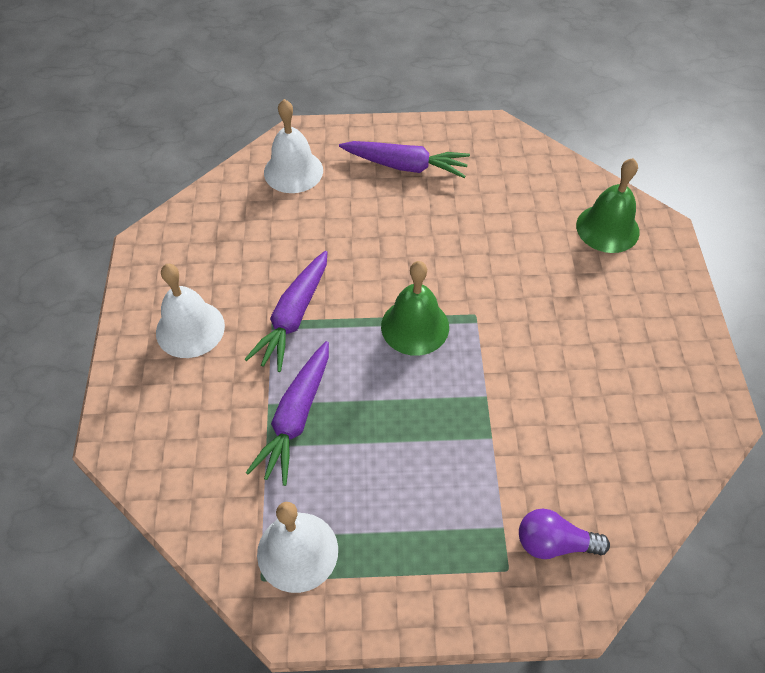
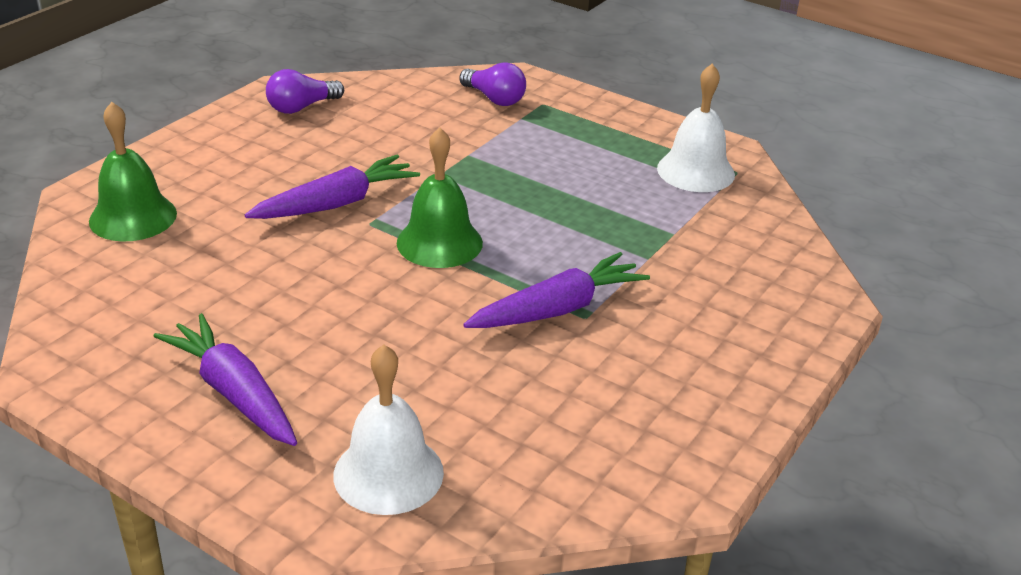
camera: 145 degrees left, 20 degrees down
white bell [156,264,225,358] -> none
purple carrot [246,341,329,486] -> purple carrot moved to [245,154,420,219]
none -> purple light bulb [266,69,344,114]

